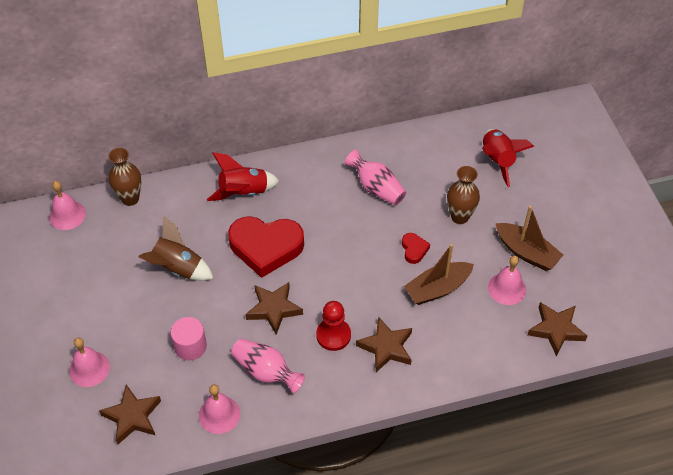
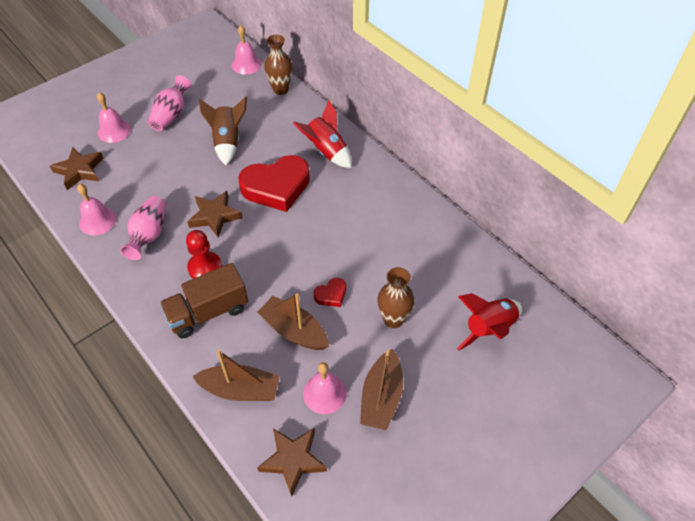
camera: 65 degrees right, 0 degrees up
pink cylinder [171,317,207,360] -> none
red heart [228,216,304,278] -> red heart turned 90 degrees counterclockwise [238,155,310,212]
pink vase [344,149,406,205] -> pink vase moved to [148,75,191,131]
brown star [356,317,412,372] -> brown truck [160,263,248,338]
none -> brown boat [192,350,280,401]

